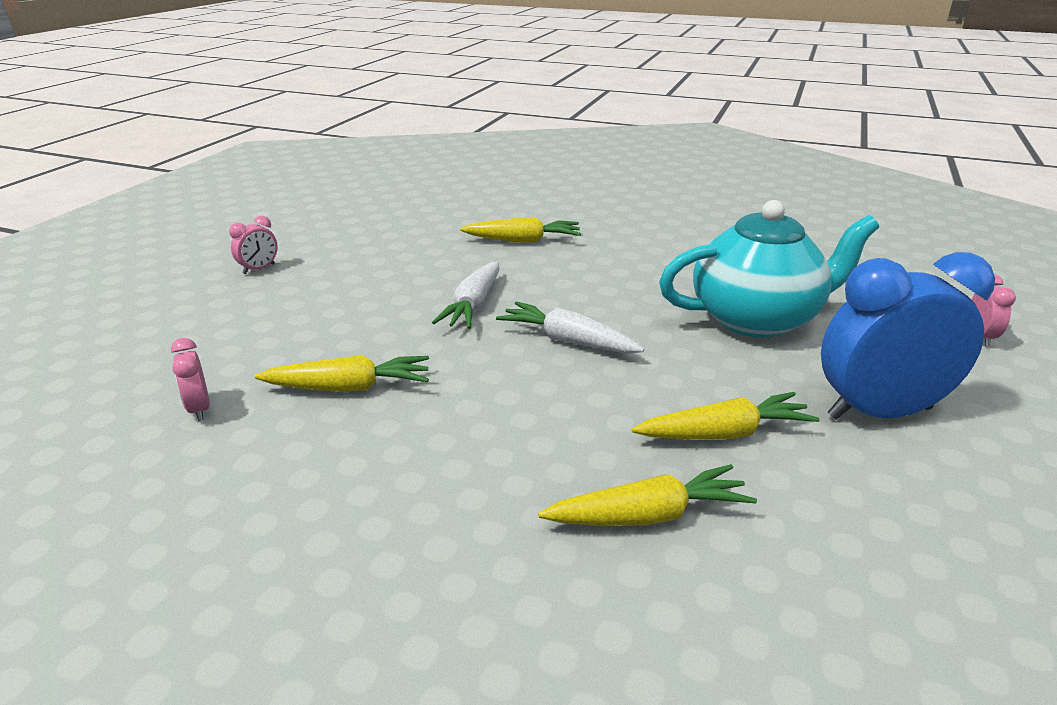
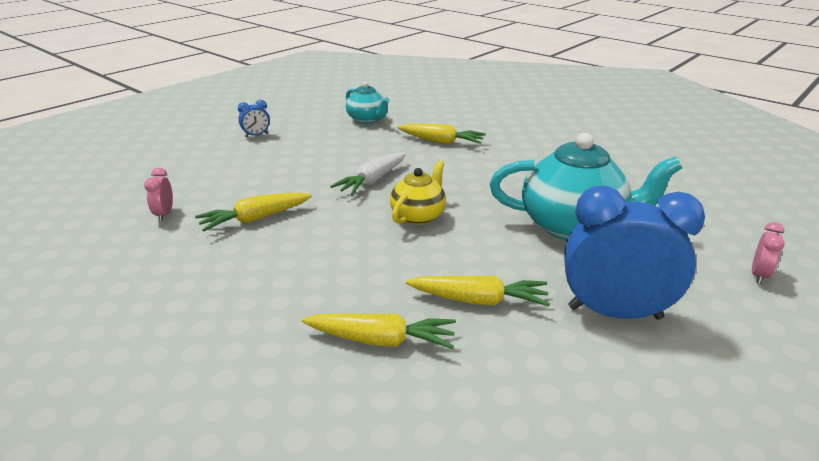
camera: 20 degrees right, 0 degrees up
pink clock [229,216,278,274] -> blue clock [238,100,270,137]
yellow carrot [255,355,429,392] -> yellow carrot turned 135 degrees clockwise [195,193,312,231]
white carrot [496,301,644,354] -> yellow teapot [390,161,446,225]
none -> turquoise teapot [346,82,390,124]

